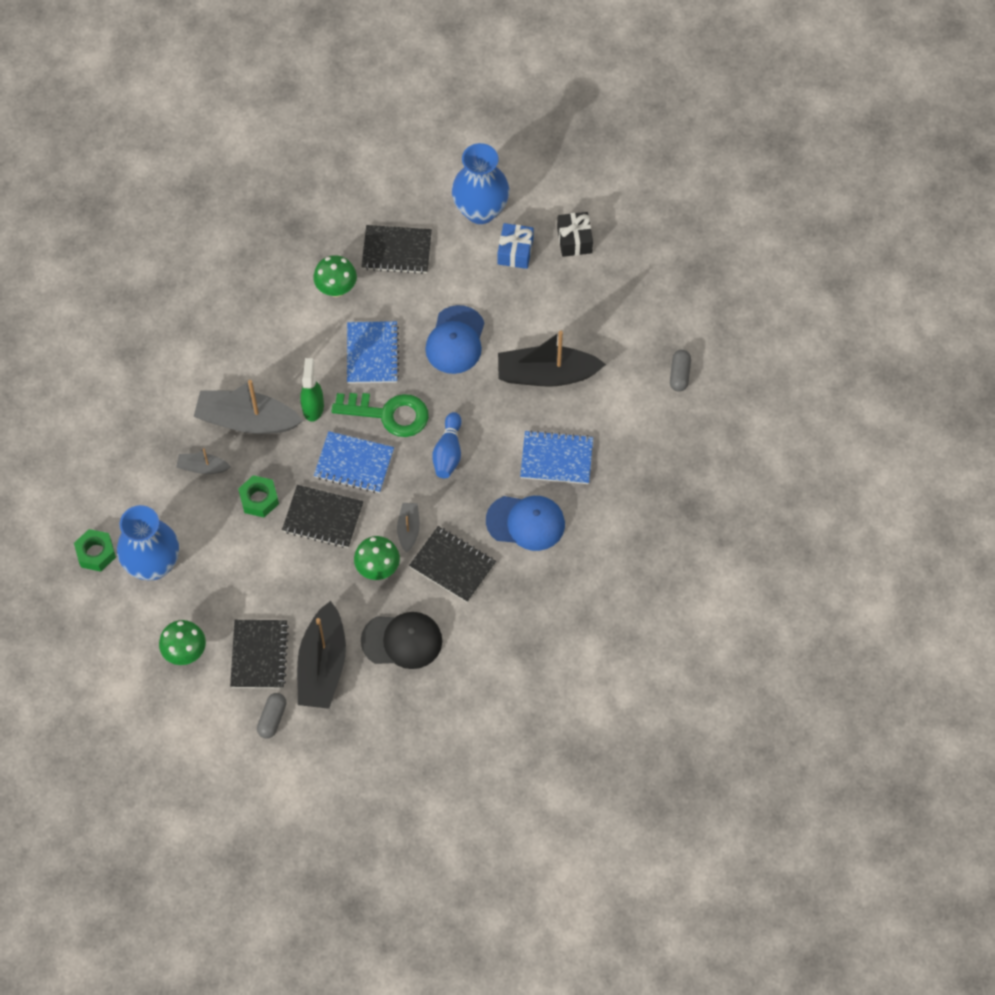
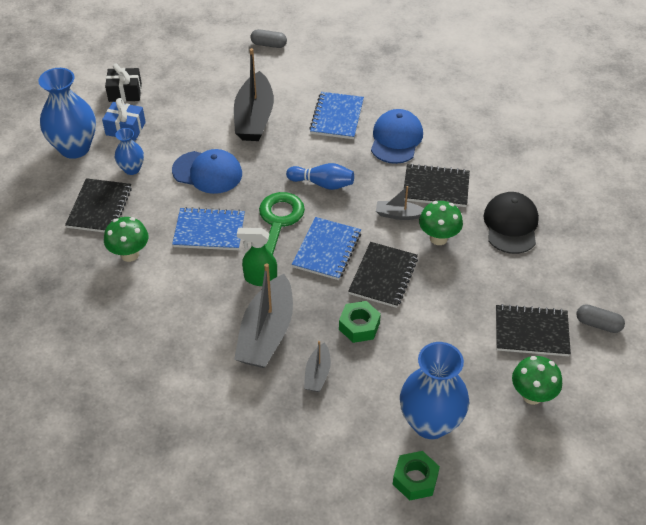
camera: 85 degrees left, 15 degrees down
black boat [297,601,346,709] -> none
black notebook [409,526,496,602] -> black notebook turned 60 degrees clockwise [404,164,470,207]
none -> blue vase [115,128,144,175]

